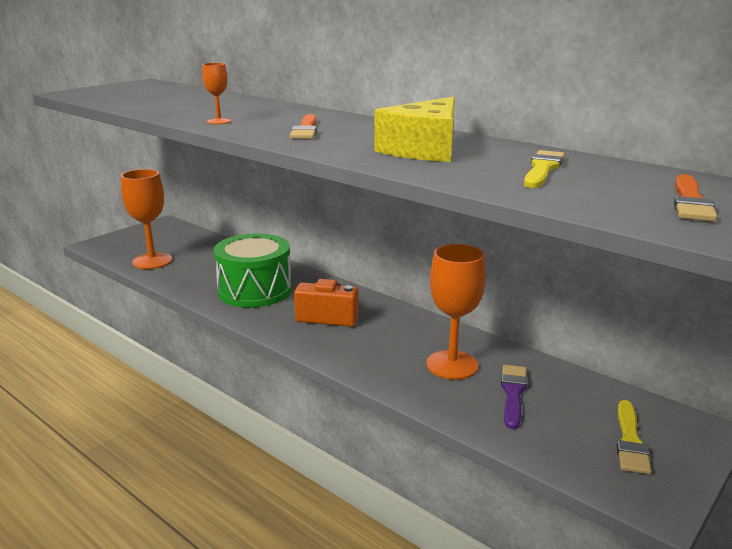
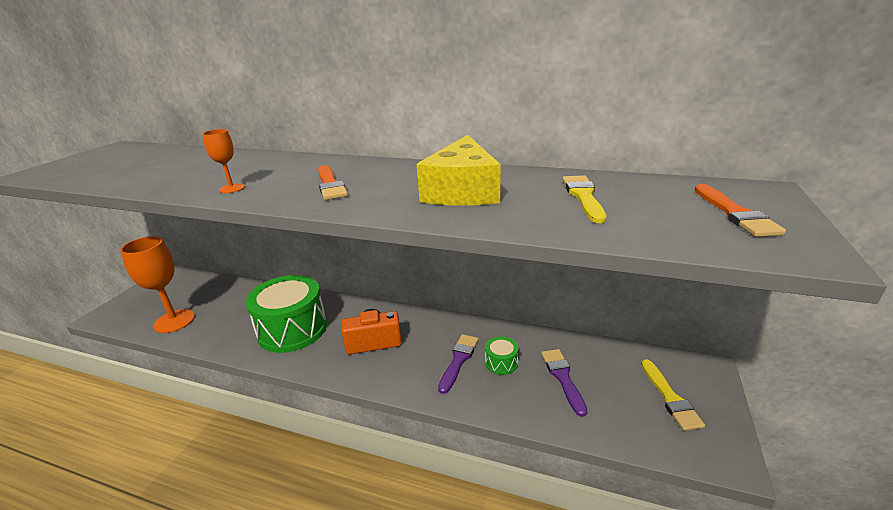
camera: 20 degrees left, 5 degrees up
orange goblet [426,244,486,380] -> green drum [485,337,518,375]
none -> purple brush [438,334,479,394]

